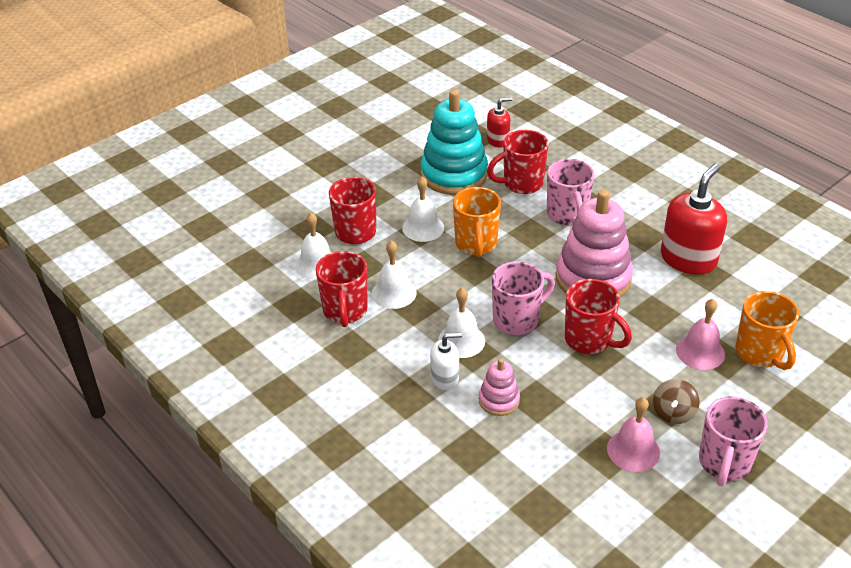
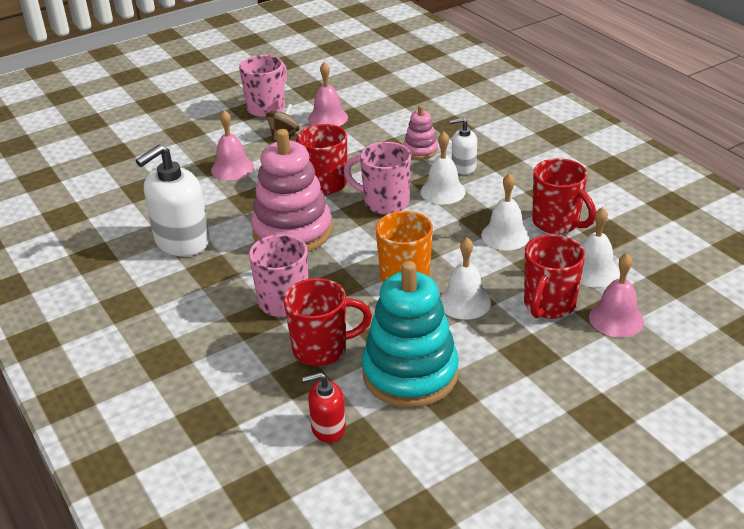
camera: 170 degrees left, 5 degrees down
red mug [316,251,367,327] -> red mug turned 135 degrees clockwise [532,158,596,234]
pink mug [492,261,555,335] -> pink mug turned 45 degrees clockwise [344,142,411,215]
red soap dispenser [661,164,727,275] -> white soap dispenser [136,144,210,256]
orange mug [736,291,799,370] -> none
none -> pink bell [589,253,644,337]

